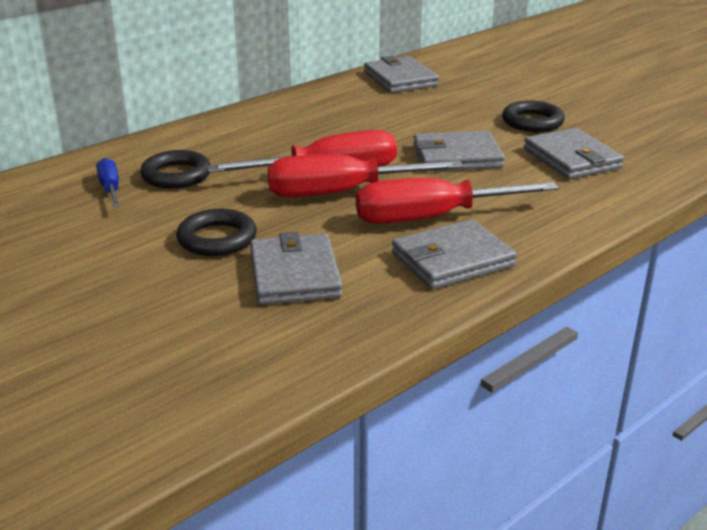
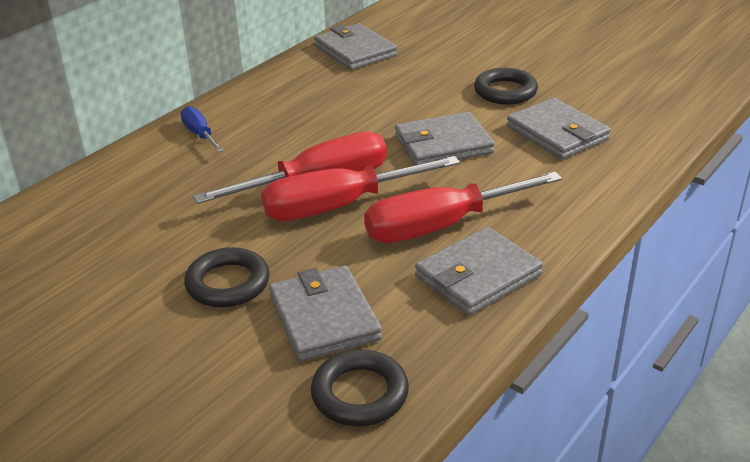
camera: 10 degrees left, 5 degrees up
blue screwdriver [96,158,120,207] -> blue screwdriver moved to [180,106,224,153]
black ring [140,150,211,189] -> black ring moved to [311,349,409,427]

